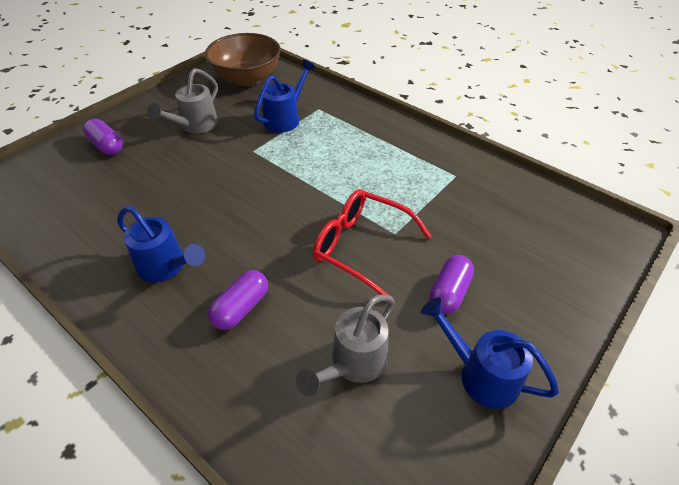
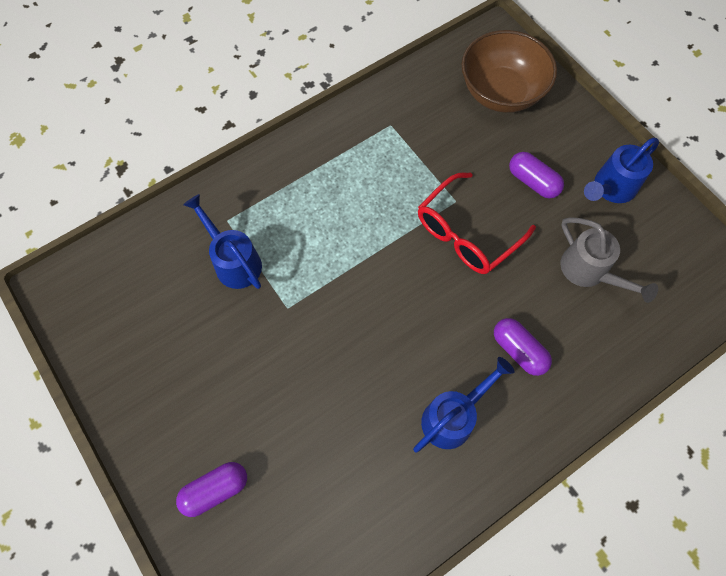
camera: 75 degrees left, 20 degrees up
grey watering can [147,68,218,134] -> none
brown bowl [205,33,281,86] -> brown bowl moved to [462,30,557,113]

